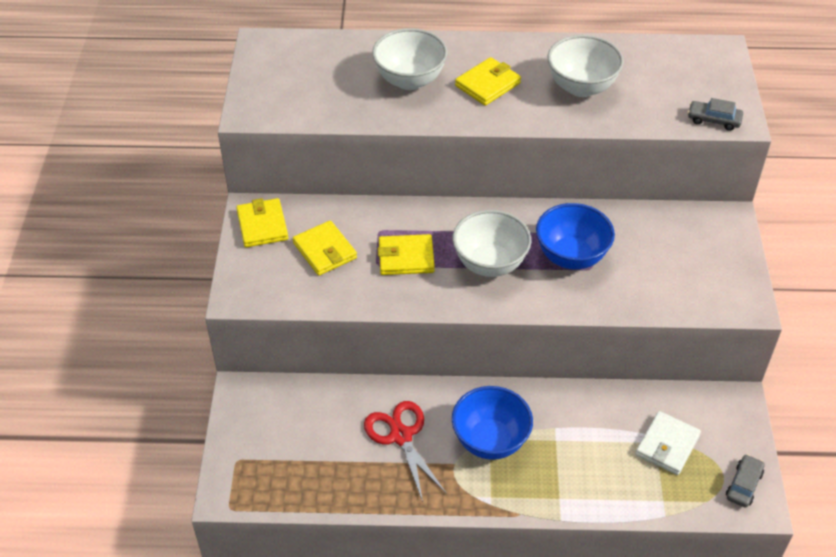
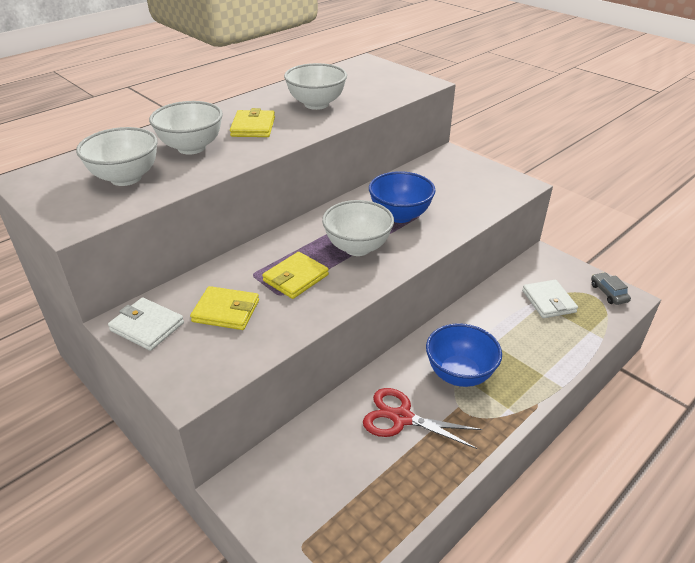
camera: 45 degrees left, 10 degrees down
yellow wallet [236,198,288,247] -> white wallet [108,297,184,351]
grey car [688,98,743,131] -> none
none -> white bowl [76,127,158,186]

